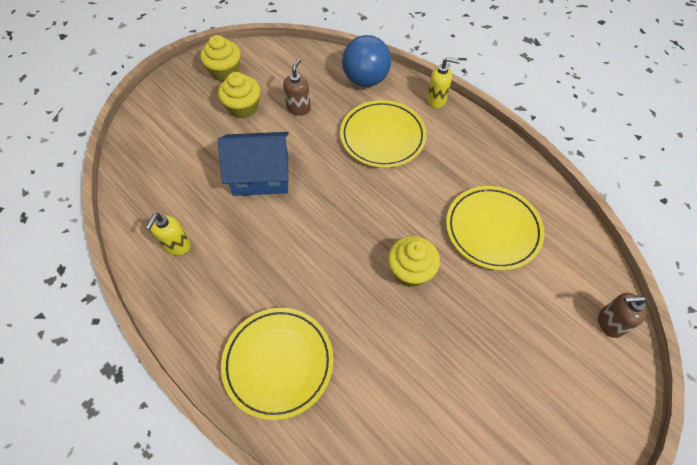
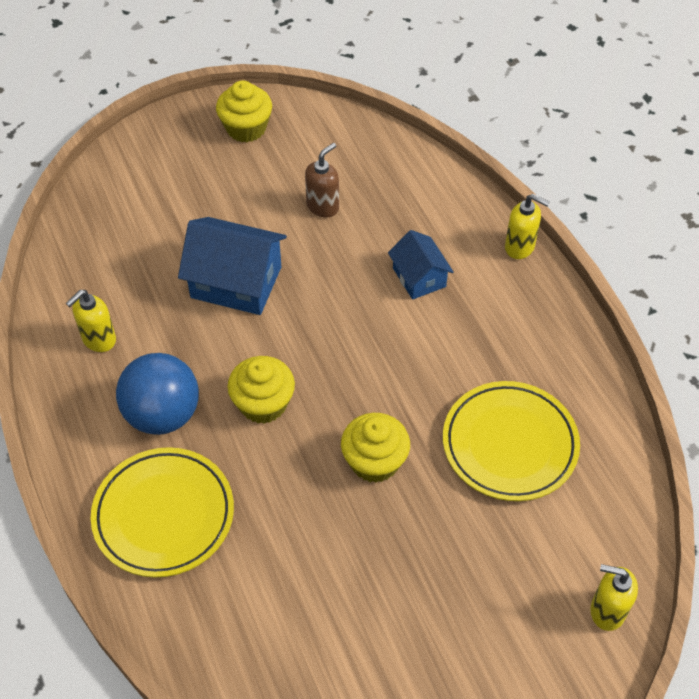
camera: 20 degrees right, 5 degrees down
yellow cupcake [218,72,260,119] -> yellow cupcake moved to [227,356,295,424]
yellow plate [340,100,427,168] -> blue house [388,230,454,300]
blue ball [342,35,391,87] -> blue ball moved to [116,353,199,435]
brown soap dispenser [598,293,647,338] -> yellow soap dispenser [590,564,638,631]

